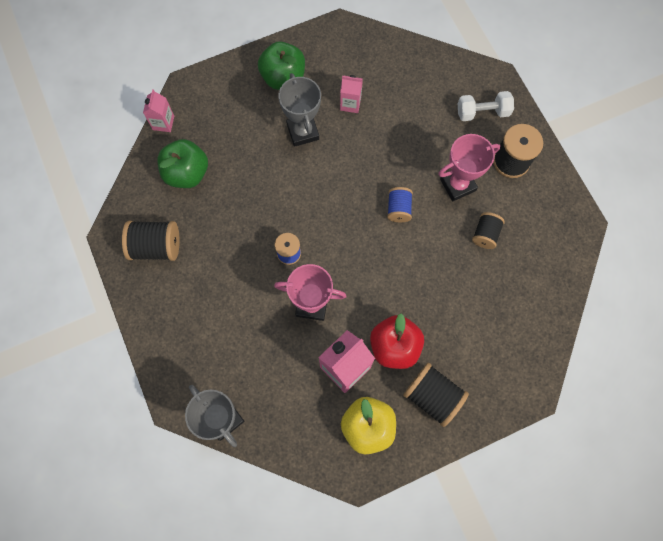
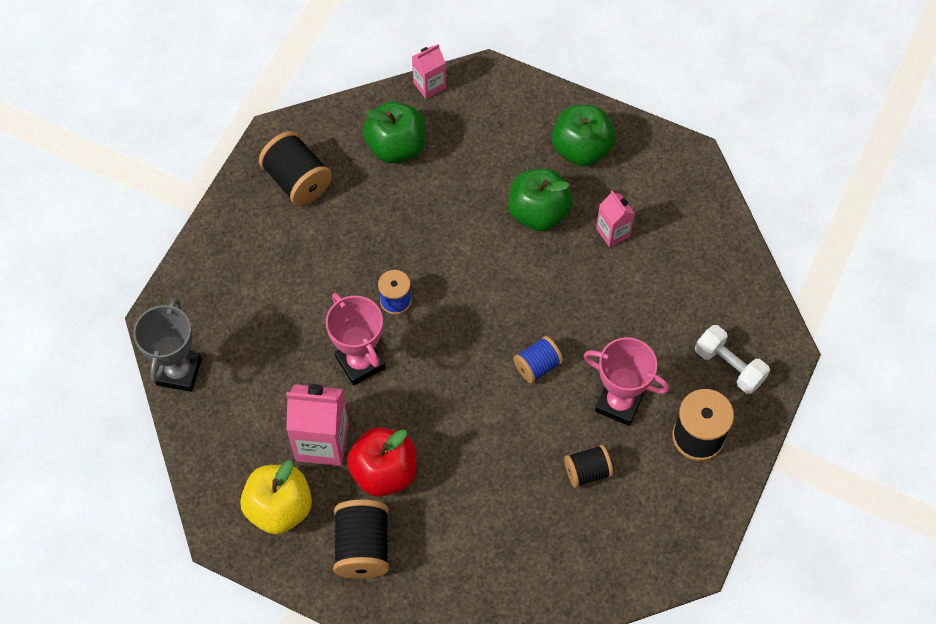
camera: 50 degrees right, 10 degrees down
grey trophy [278,73,321,147] -> green apple [508,168,573,231]

